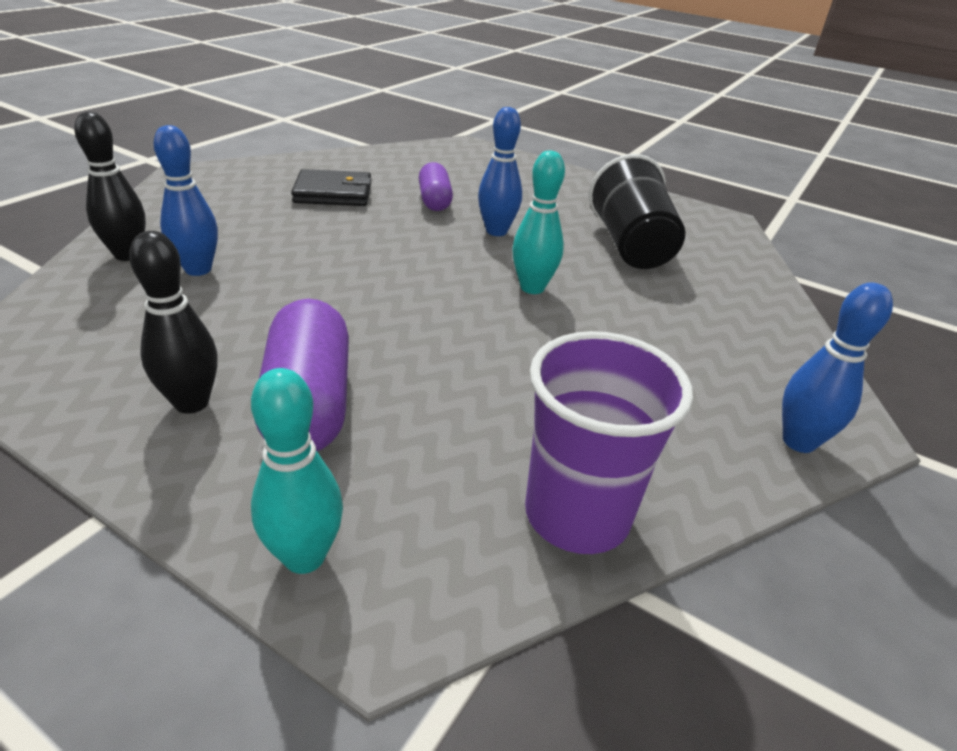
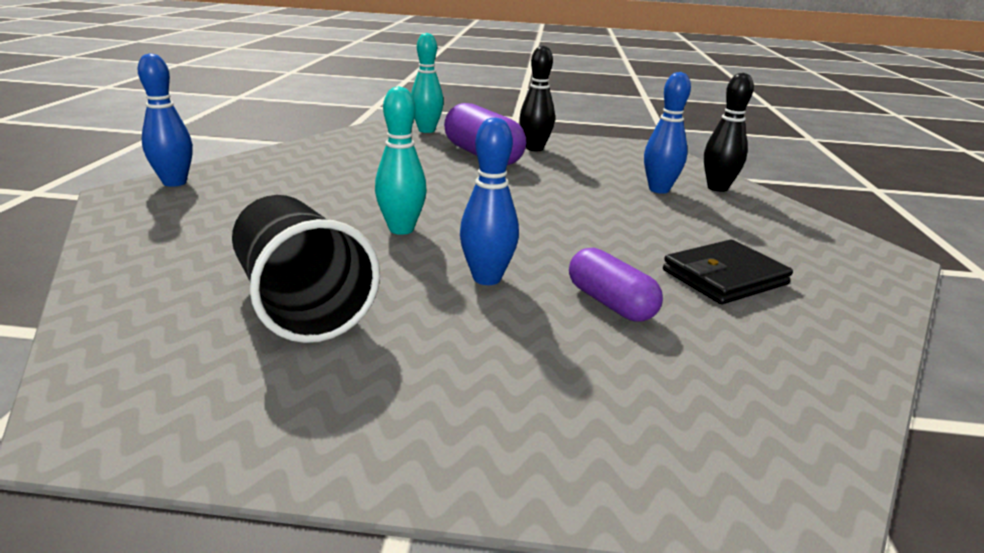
camera: 155 degrees right, 10 degrees down
purple cup [525,331,693,554] -> none

